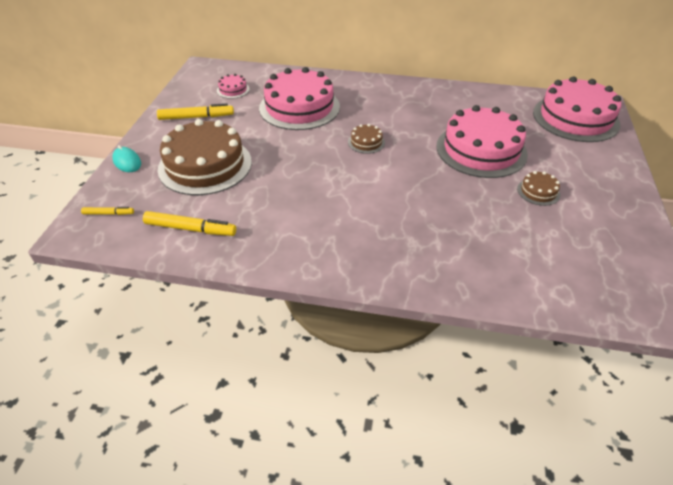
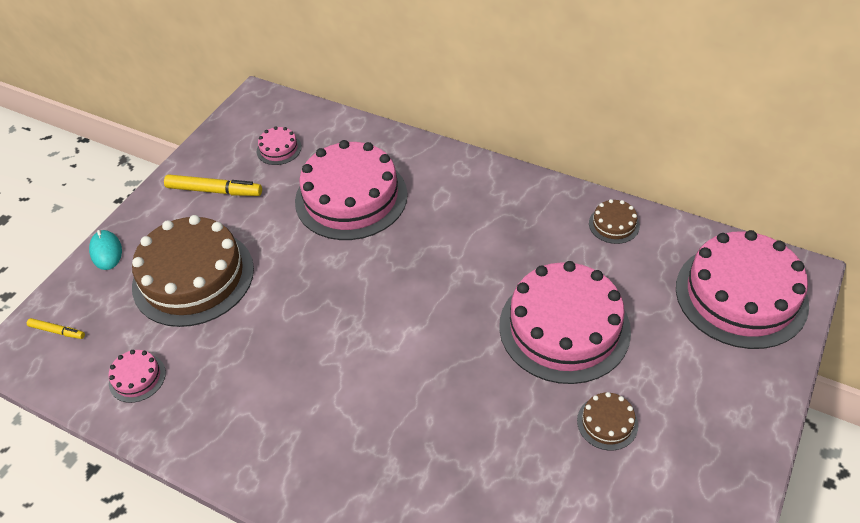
camera: 20 degrees right, 5 degrees up
yellow marker [143,211,236,236] -> pink cake [109,350,166,403]
brown cake [348,124,385,154] -> brown cake moved to [589,199,640,244]

